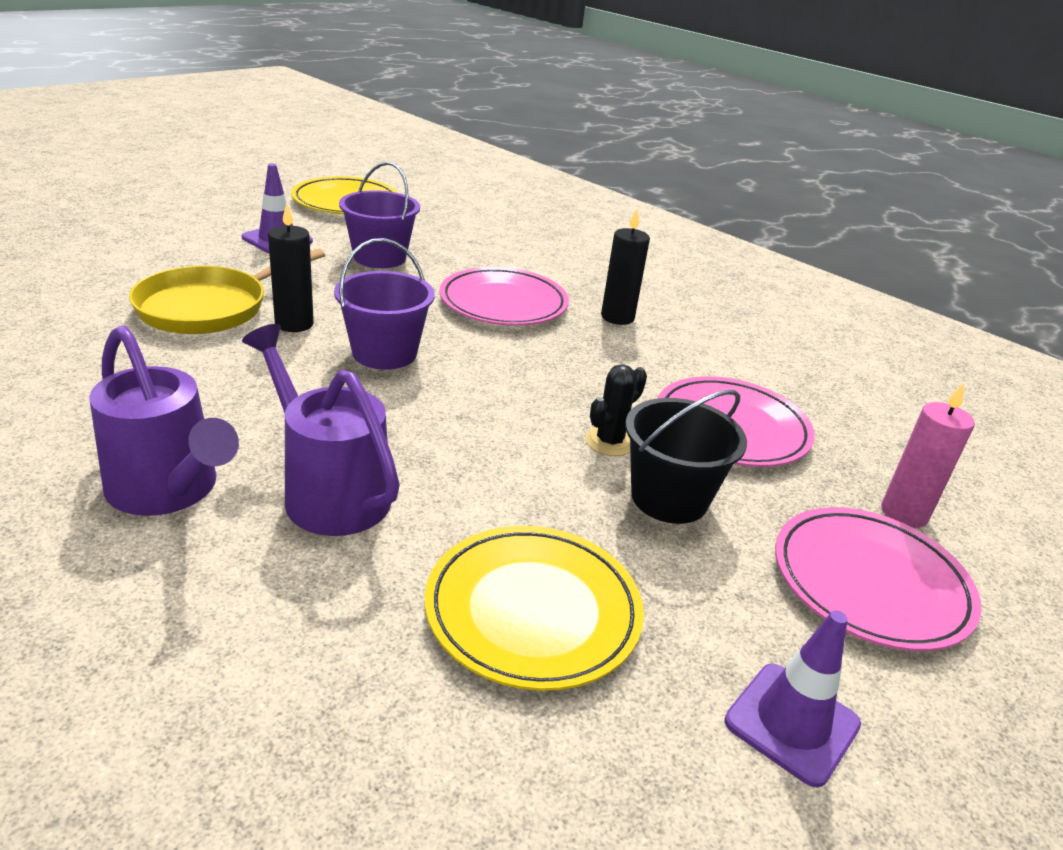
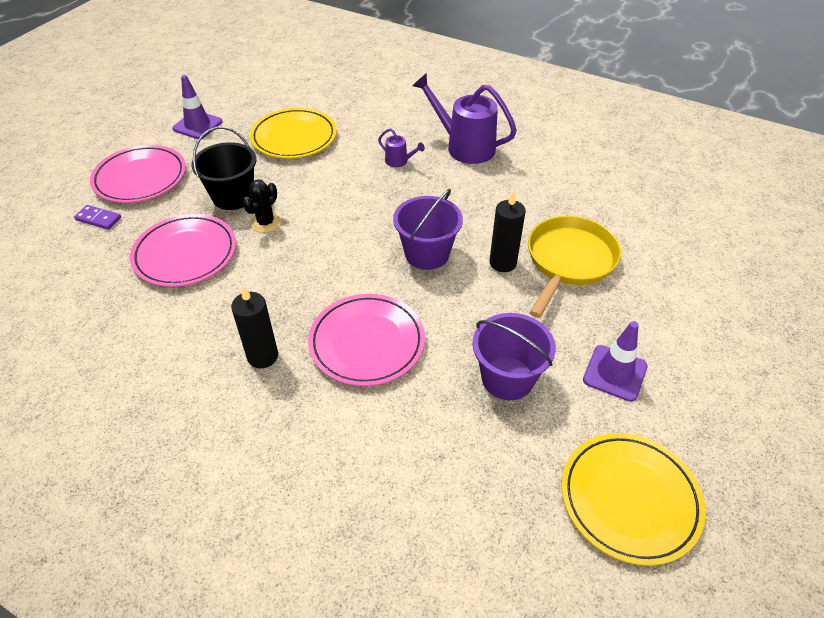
camera: 170 degrees right, 15 degrees up
purple watering can [242,324,400,536] -> purple watering can [378,128,425,167], size x0.46
pink candle [881,383,975,528] -> purple domino [74,205,121,230]

